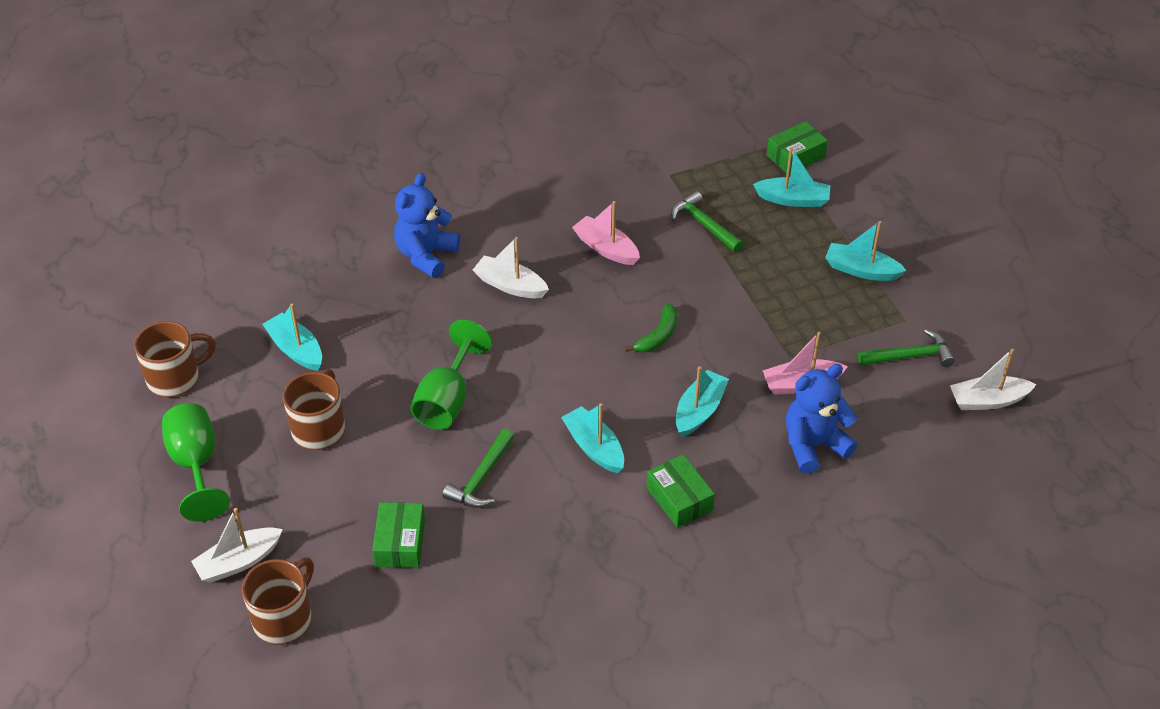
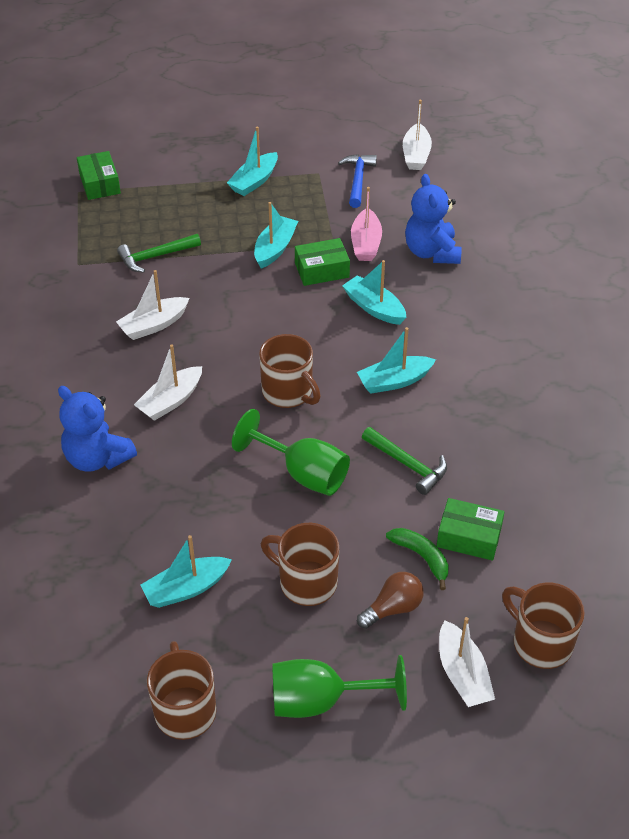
camera: 75 degrees left, 0 degrees up
pink boat [572,201,640,265] -> white boat [116,270,189,340]
green banana [624,303,677,353] -> green banana moved to [386,528,449,590]
green box [647,454,715,528] -> green box moved to [295,238,350,286]
turquoise boat [753,147,830,207] -> turquoise boat moved to [254,202,298,268]
green hammer [858,329,955,367] -> blue hammer [338,154,377,208]
none -> brown mug [259,334,321,408]
none -> brown light bulb [357,572,424,629]

